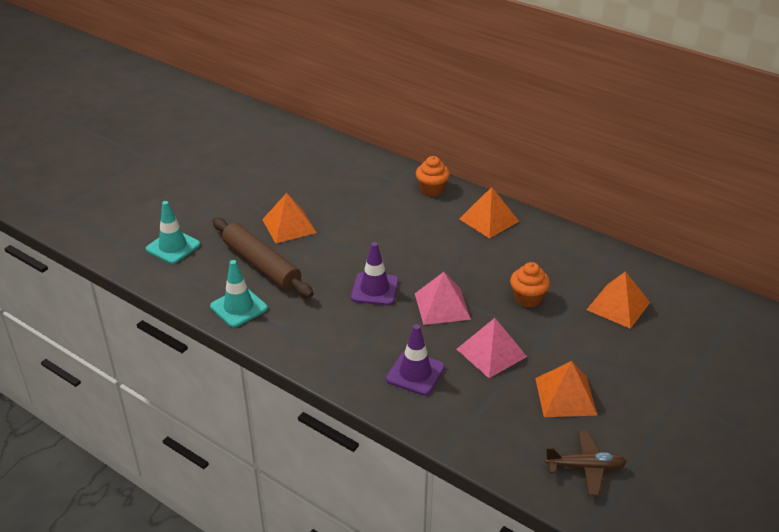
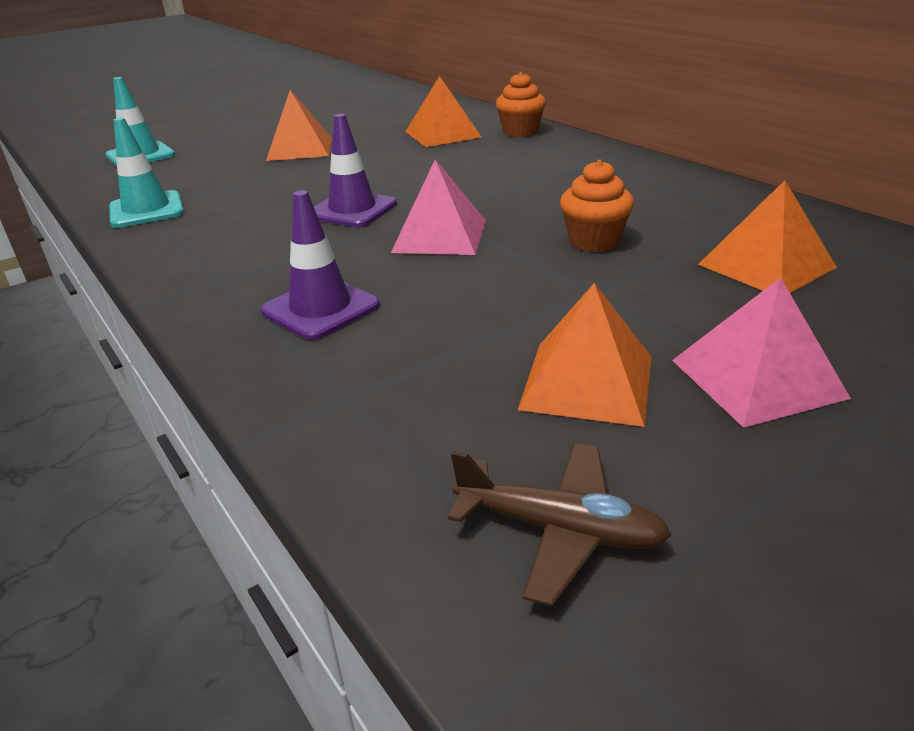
camera: 20 degrees right, 5 degrees down
brown rolling pin [212,218,314,298] -> none
pink pyramid [456,318,527,378] -> pink pyramid moved to [672,277,851,428]
orange pyramid [459,187,519,239] -> orange pyramid moved to [405,76,482,147]

